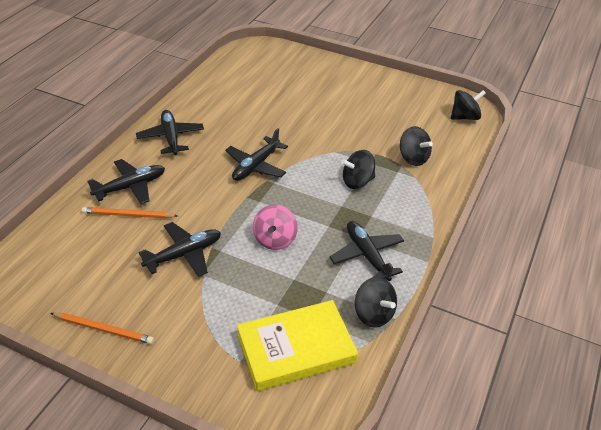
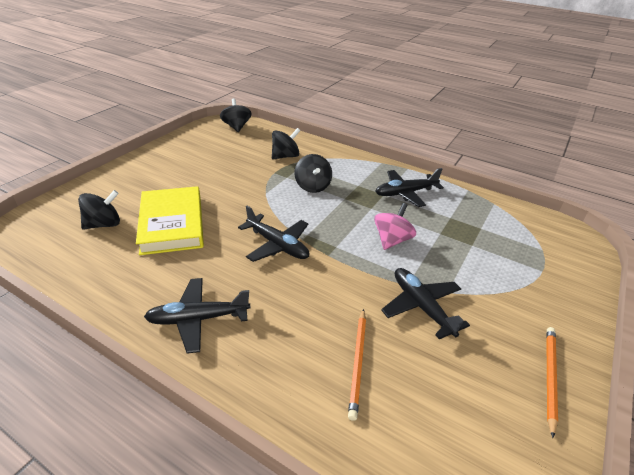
camera: 85 degrees left, 5 degrees down
black plane [87,159,165,204] -> none
yellow book [237,300,358,391] -> yellow book moved to [136,186,204,255]
pink spinning top [253,205,298,250] -> pink spinning top turned 75 degrees counterclockwise [374,203,416,250]
black spinning top [355,277,397,328] -> black spinning top moved to [78,190,120,230]

